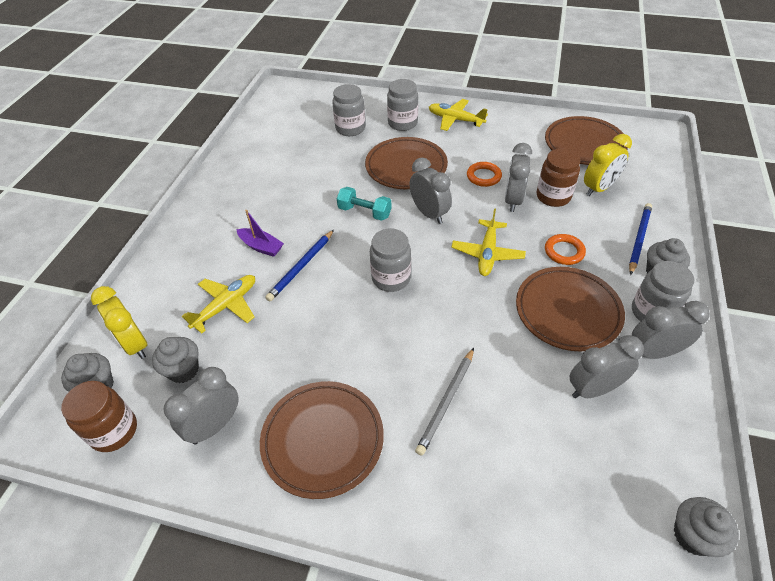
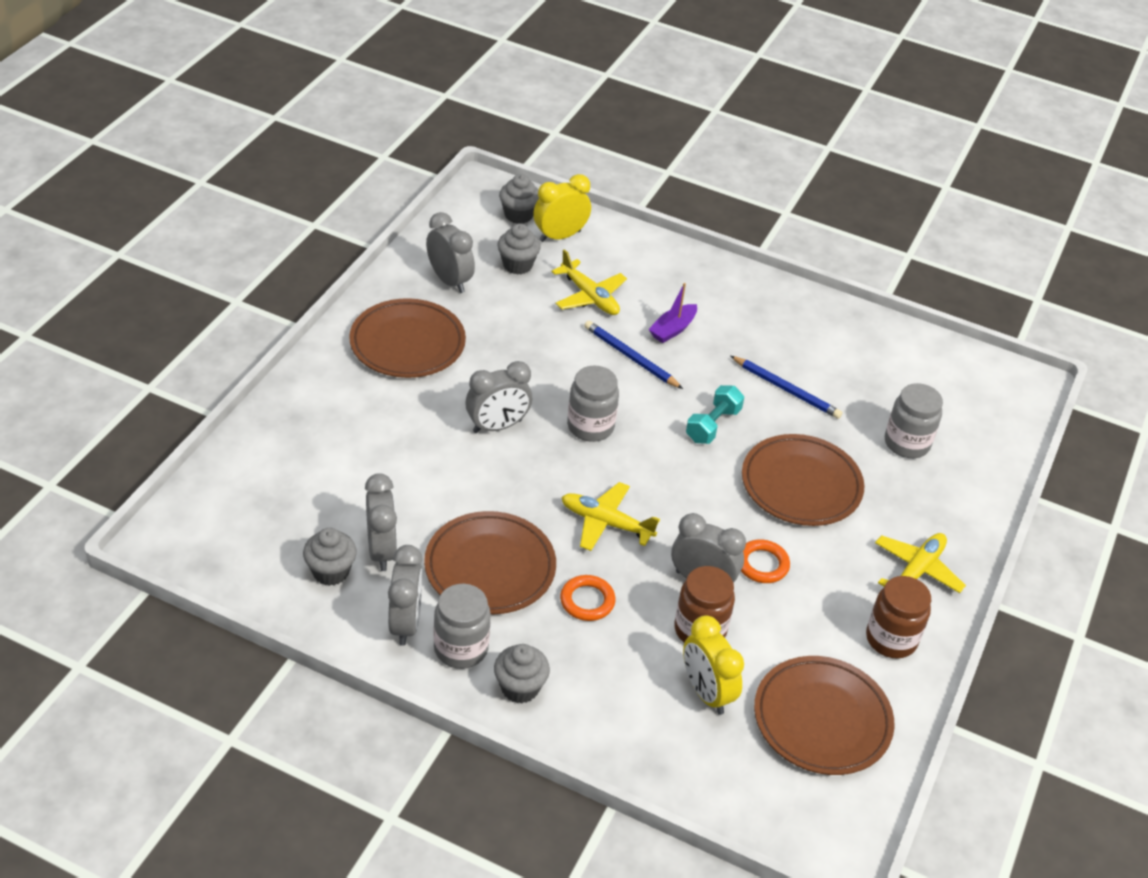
camera: 95 degrees right, 5 degrees down
brown jar [61,381,137,452] -> brown jar moved to [866,576,931,659]
grey jar [387,79,418,131] -> none
grey clock [409,158,452,224] -> grey clock moved to [466,361,532,433]
grey pencil [415,348,474,456] -> none
blue pencil [629,203,652,275] -> blue pencil moved to [731,356,842,419]
grey cupcake [674,497,739,557] -> grey cupcake moved to [303,528,357,586]

